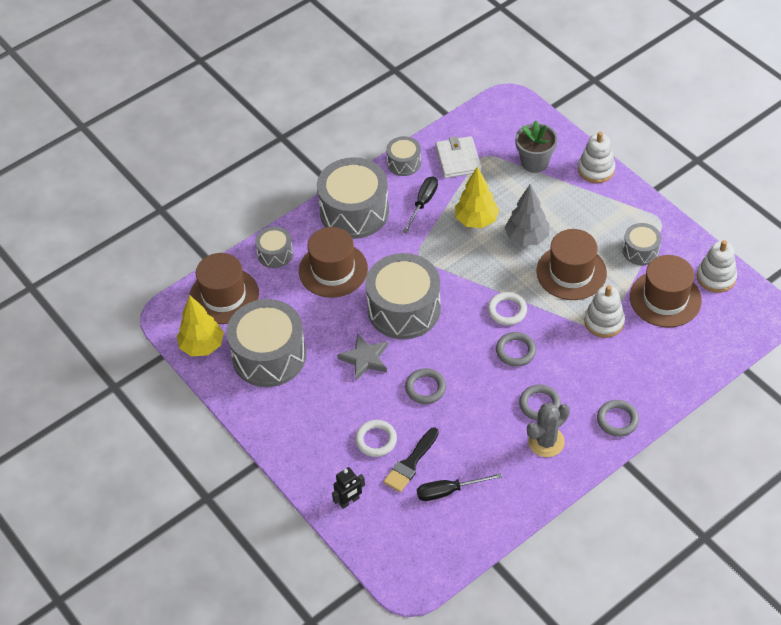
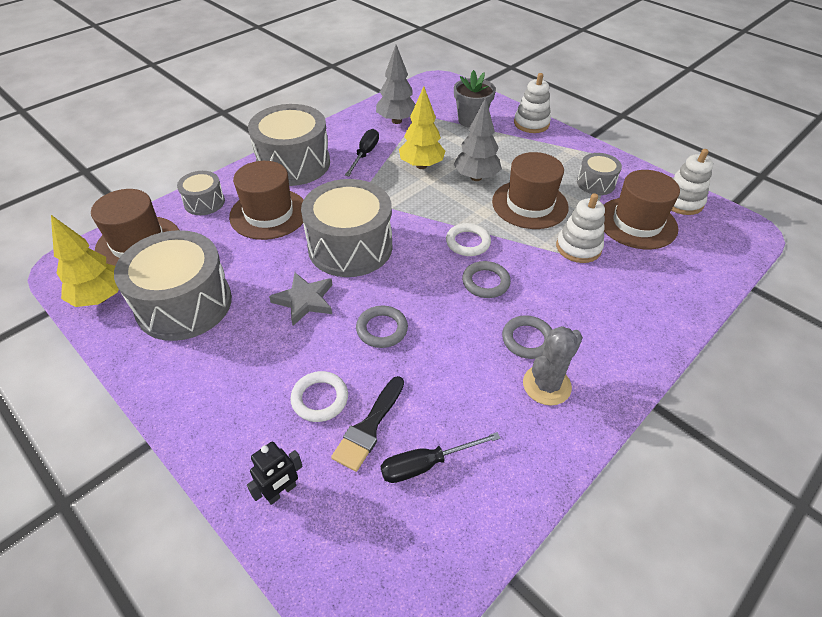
camera: 10 degrees left, 5 degrees down
grey drum [386,136,421,176] -> none
white wallet [435,136,481,178] -> grey tree [376,45,416,124]
grey ring [597,400,639,437] -> none

